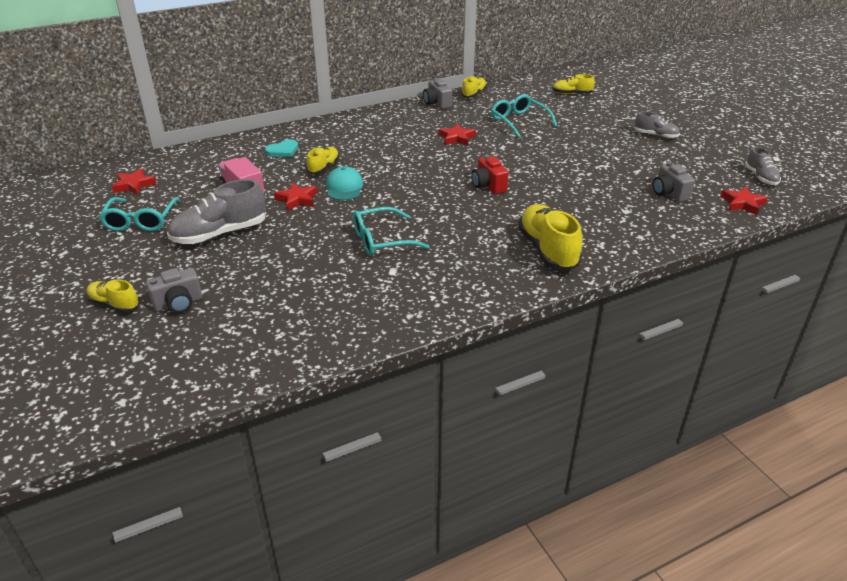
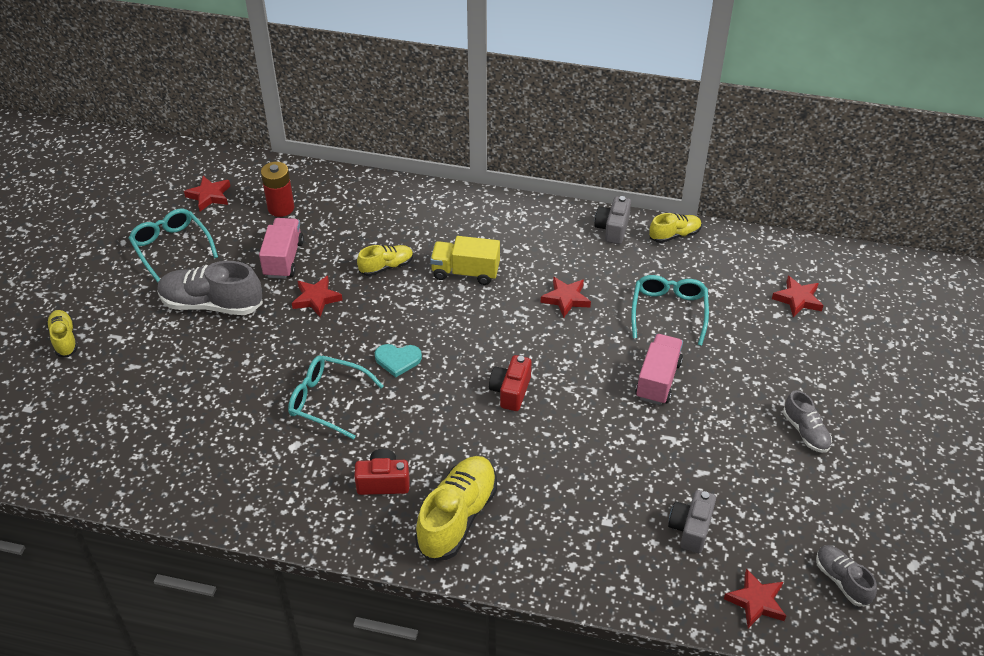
camera: 40 degrees right, 10 degrees up
turquoise glasses [99,197,180,231] -> turquoise glasses turned 105 degrees clockwise [129,209,218,282]
grey camera [146,268,202,313] -> none
turquoise heart [265,139,298,157] -> turquoise heart moved to [375,344,422,377]
turquoise cap [326,166,363,200] -> none
yellow shoe [553,74,595,94] -> red star [772,276,823,318]
grey shoe [745,147,781,185] -> grey shoe turned 120 degrees clockwise [816,545,877,606]
none -> red battery [261,162,295,217]
none -> red camera [354,449,410,495]
none -> yellow truck [430,236,500,285]
none -> pink truck [635,334,683,405]

